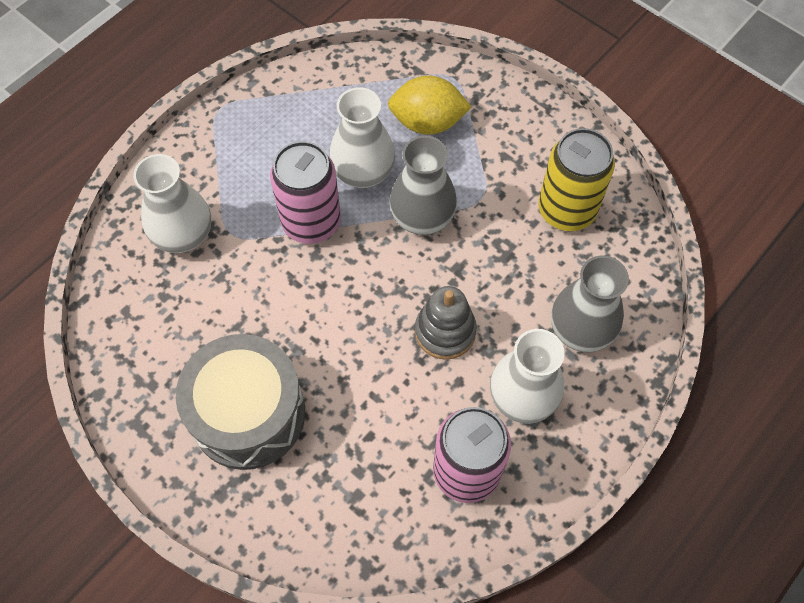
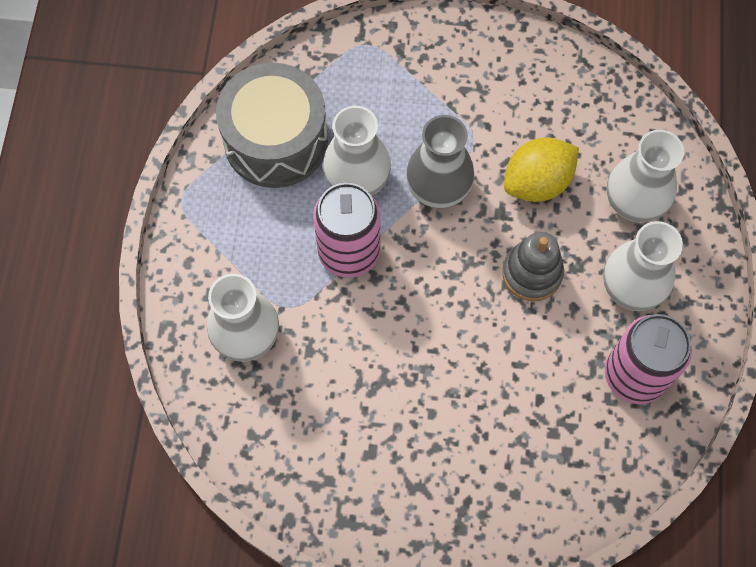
camera: 35 degrees left, 5 degrees up
grey drum [176,334,305,470] -> grey drum moved to [216,63,328,188]
yellow lemon [388,75,472,135] -> yellow lemon moved to [504,138,579,202]
yellow can [538,128,615,231] -> none
grey vase [551,255,629,352] -> white vase [607,130,684,223]

